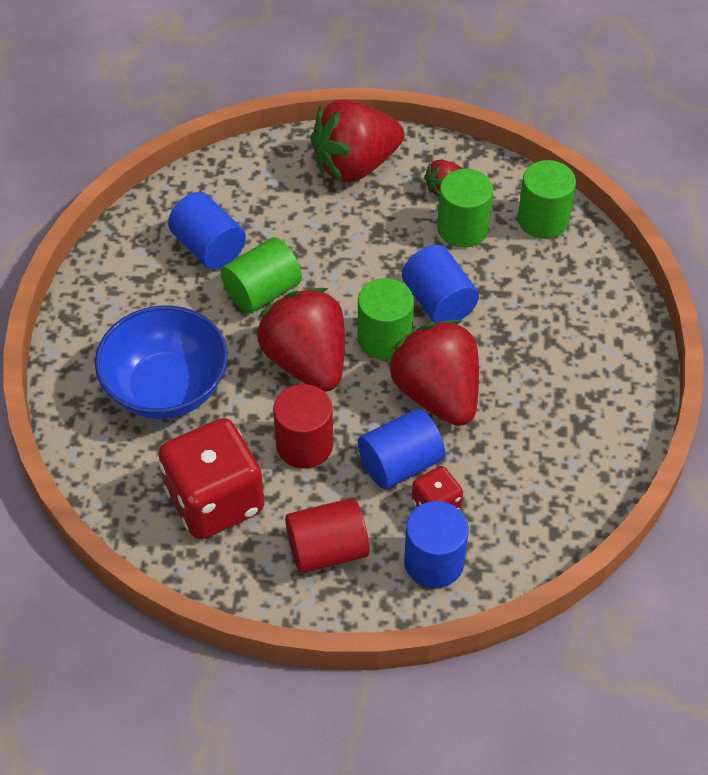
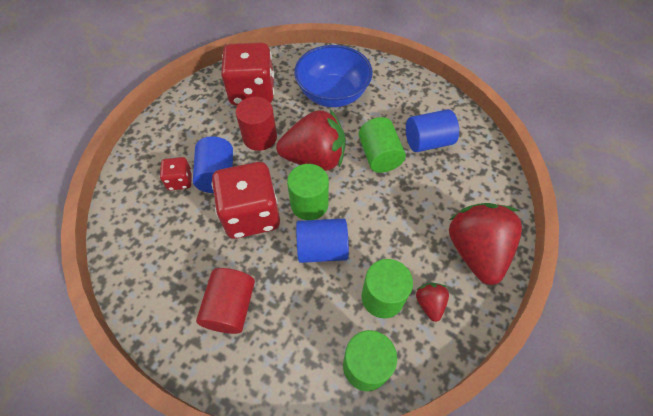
camera: 115 degrees right, 5 degrees up
red cylinder [285,498,370,573] -> red cylinder moved to [196,268,255,334]
red strawberry [388,320,479,426] -> red dice [212,162,280,239]
blue cylinder [404,501,469,588] -> none

